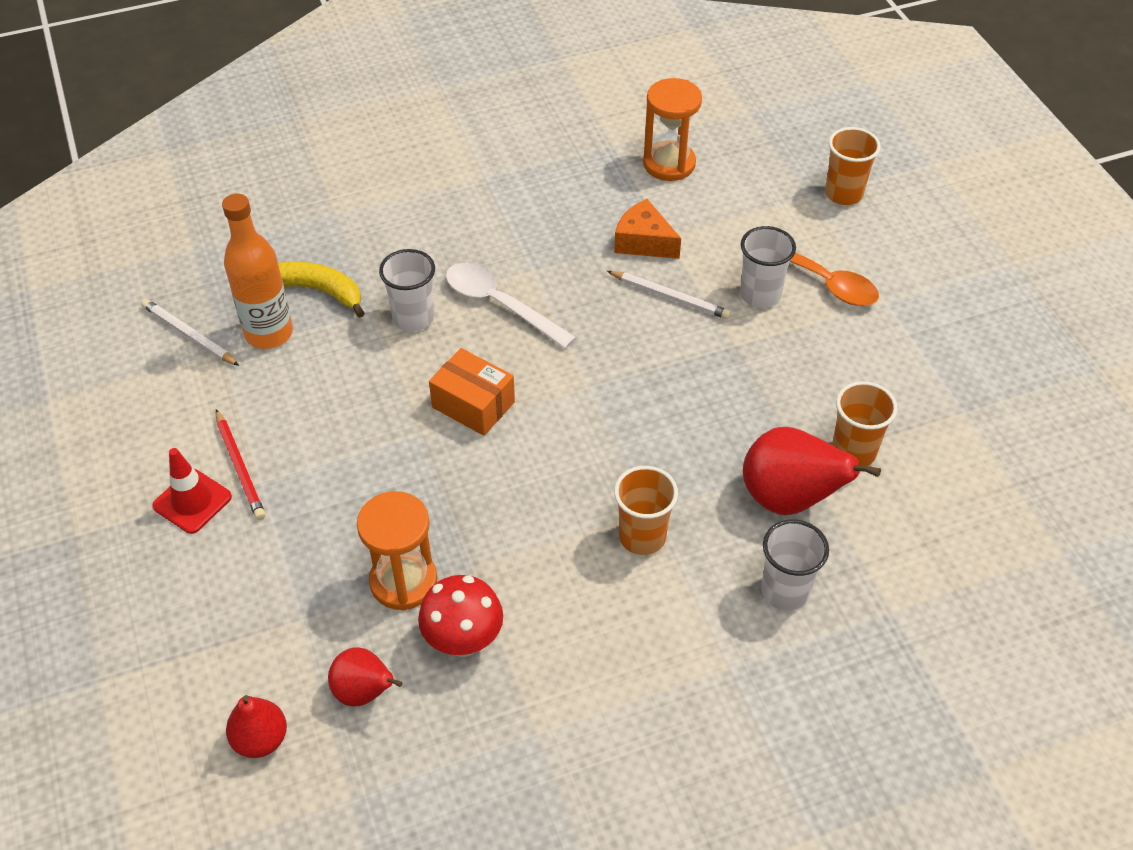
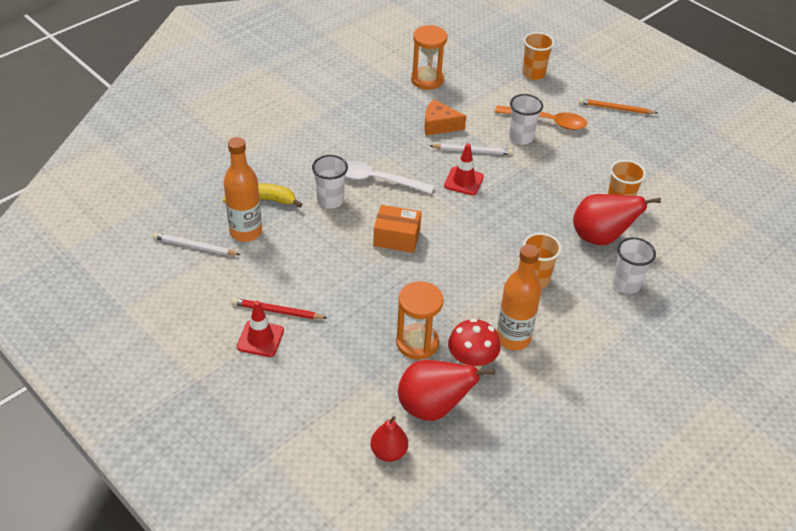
camera: 25 degrees left, 5 degrees down
red pencil [216,409,266,520] -> red pencil turned 150 degrees clockwise [232,298,327,319]
red pear [328,647,403,706] -> red pear [398,360,495,421], size x1.67
none -> red traffic cone [444,144,484,196]
none -> orange bottle [497,244,541,350]
none -> orange pencil [579,98,657,114]

